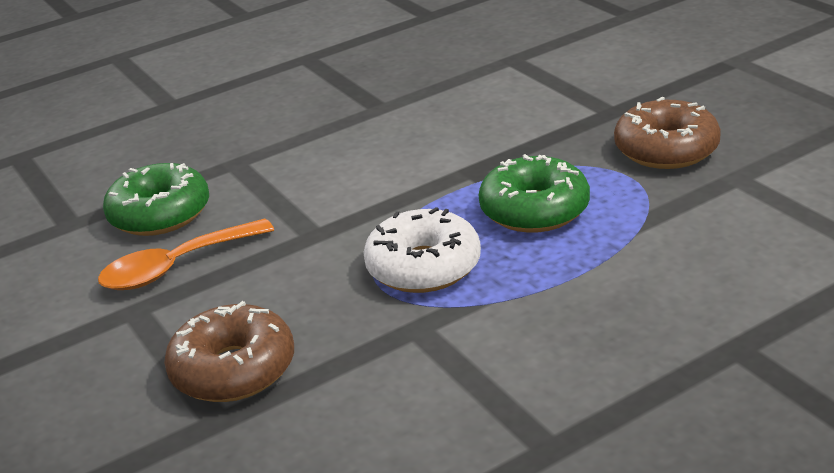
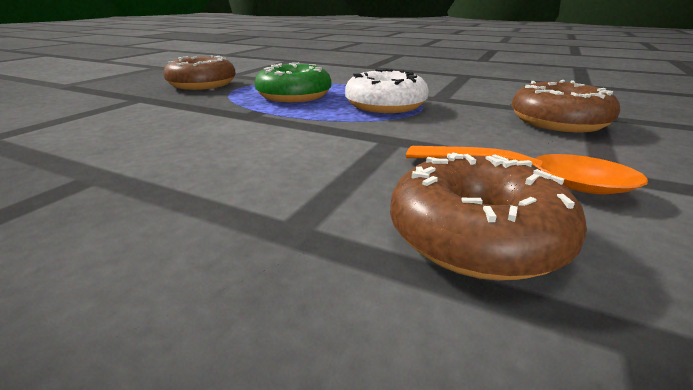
camera: 125 degrees left, 5 degrees down
green donut [103,163,209,236] -> brown donut [390,153,587,281]

